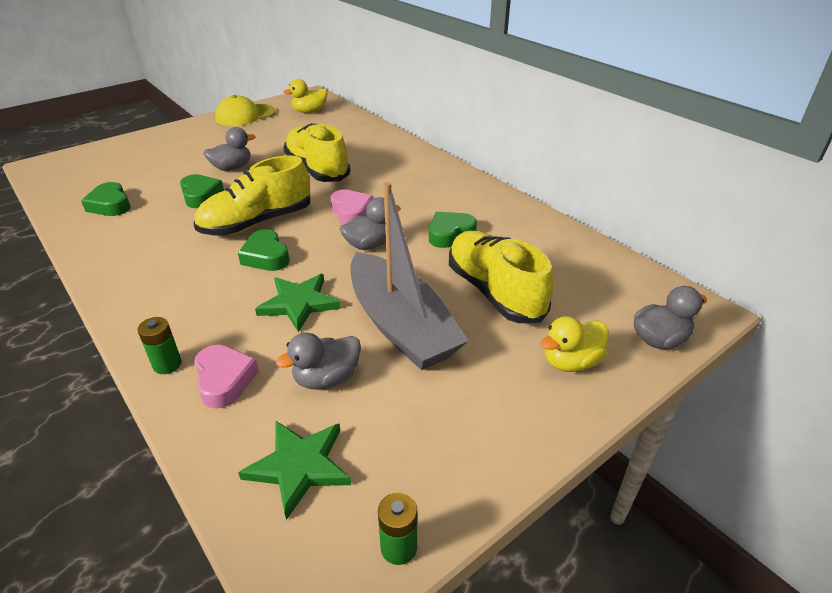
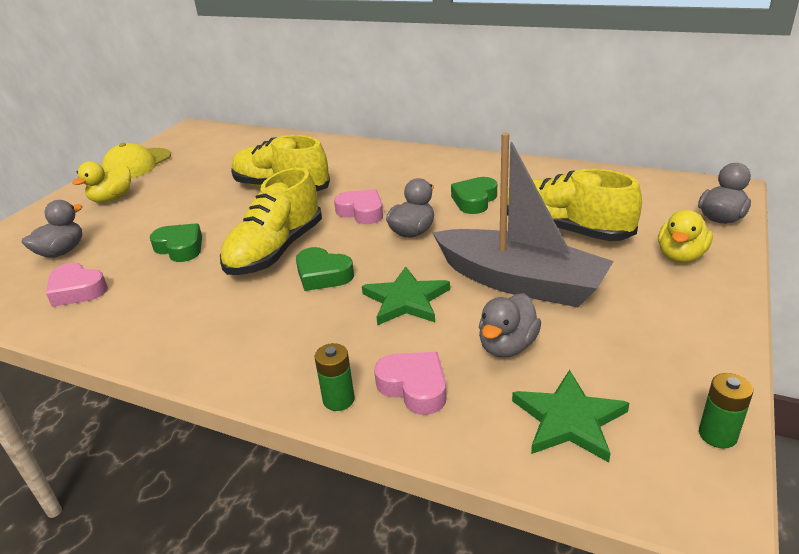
camera: 25 degrees left, 5 degrees down
green heart [81,182,130,216] -> pink heart [46,263,108,307]
grey duck [203,127,255,171] -> grey duck moved to [22,200,83,258]
yellow duck [283,79,327,113] -> yellow duck moved to [72,161,131,203]

